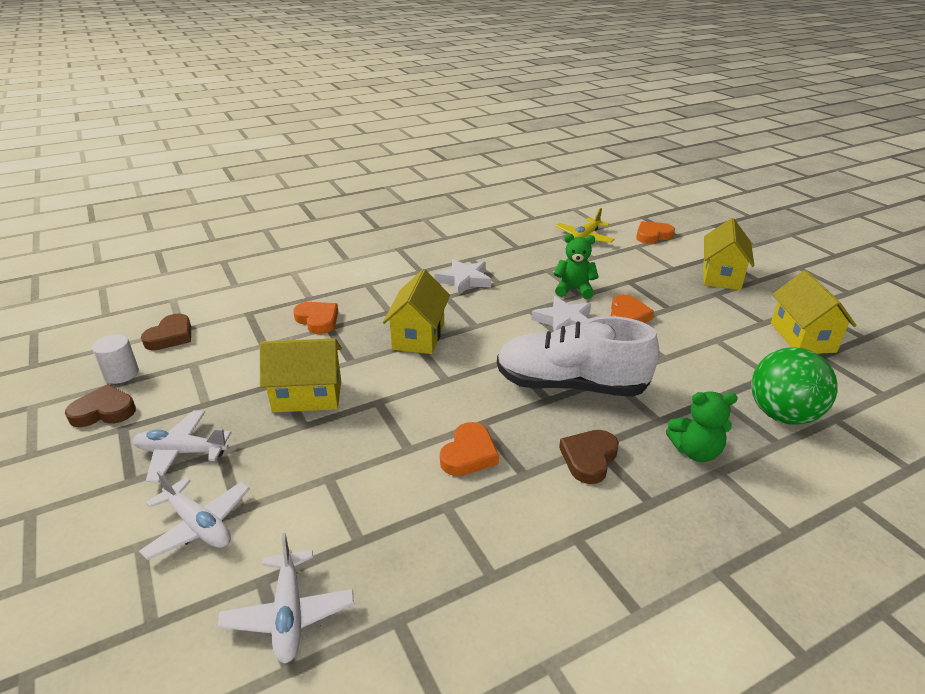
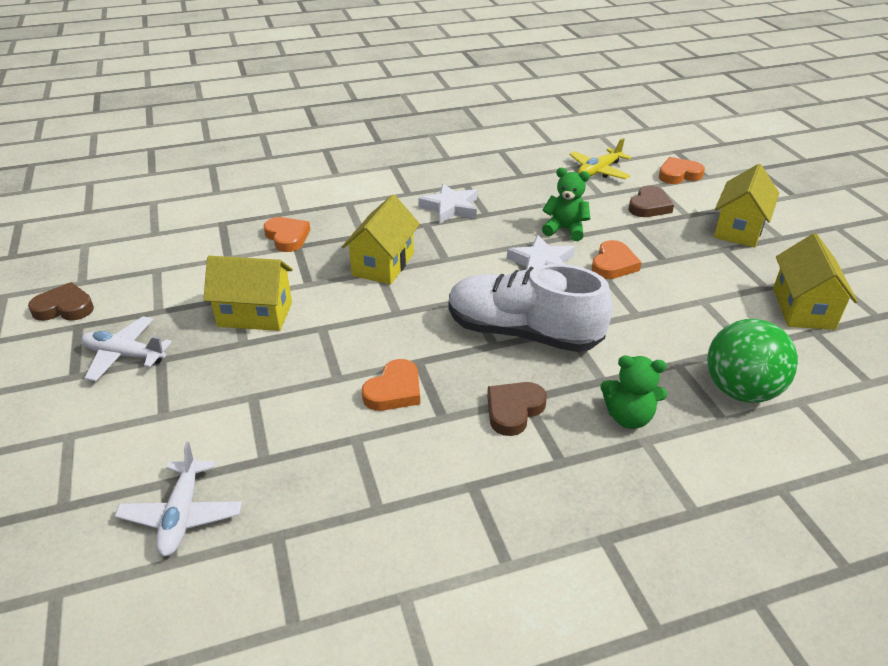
camera: 10 degrees right, 5 degrees up
white cylinder [92,334,139,384] -> none
white plane [139,471,250,560] -> none
brown heart [141,314,191,350] -> brown heart moved to [628,186,674,217]

